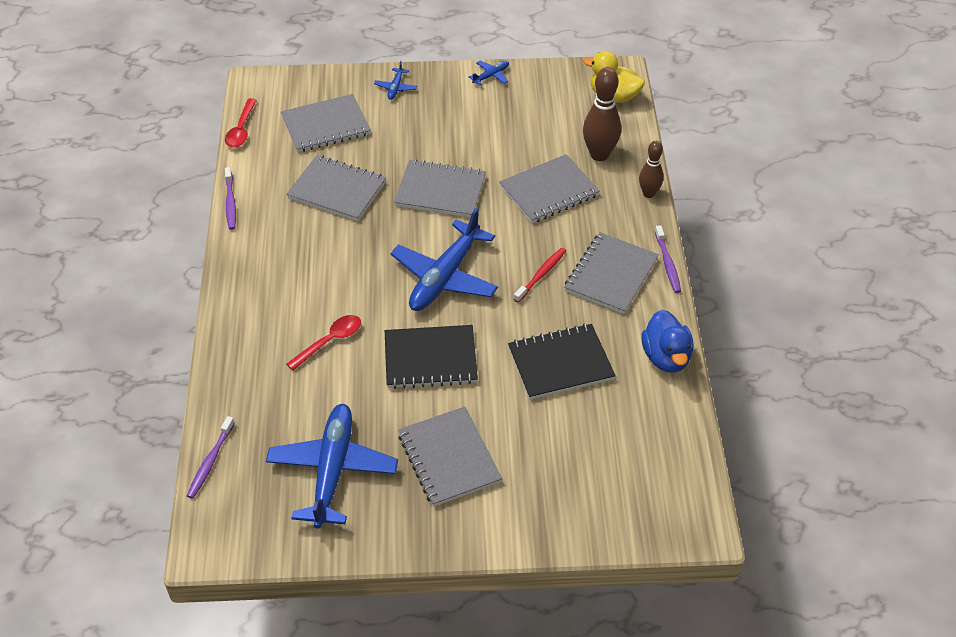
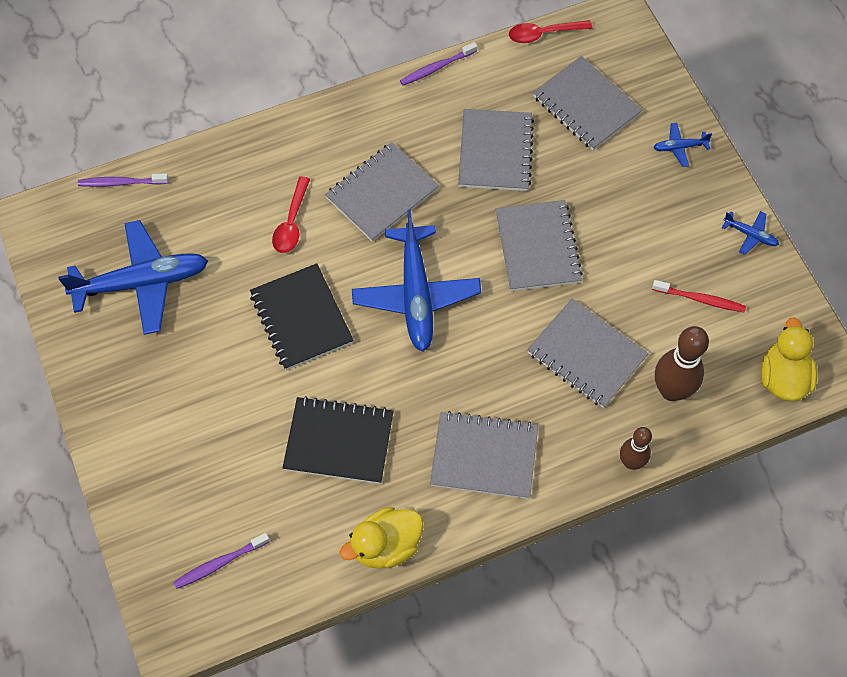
camera: 70 degrees right, 15 degrees up
red spoon [286,315,361,370] -> red spoon turned 75 degrees clockwise [272,176,310,253]
blue plane [391,207,498,311] -> blue plane turned 105 degrees counterclockwise [352,209,481,352]
grey notebook [398,407,502,507] -> grey notebook moved to [325,142,439,242]
black notebook [508,324,616,400] -> black notebook turned 45 degrees counterclockwise [283,396,394,484]
red toothbrush [514,248,566,303] -> red toothbrush moved to [652,280,746,312]
blue duck [642,310,694,373] -> yellow duck [340,507,424,569]
purple toothbrush [655,225,681,293] -> purple toothbrush moved to [173,533,270,589]

